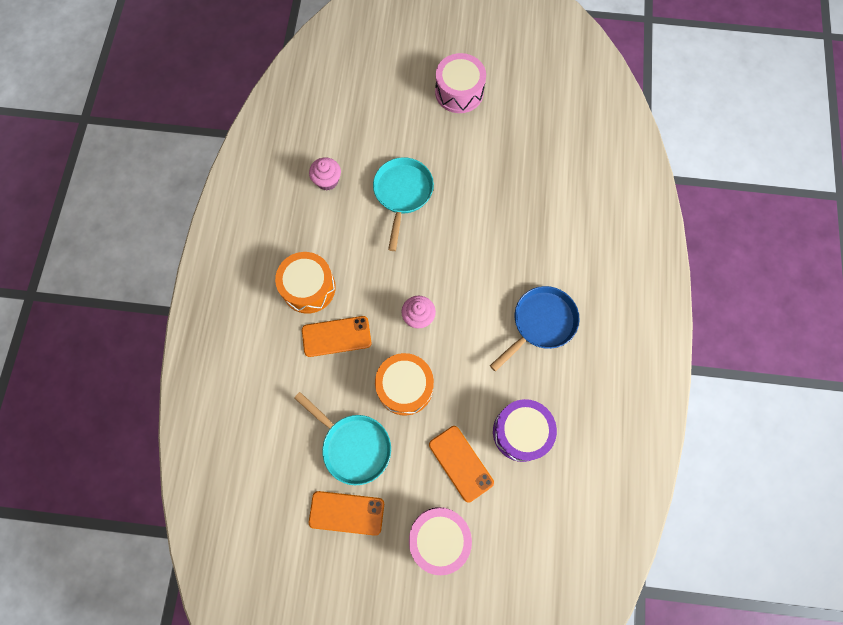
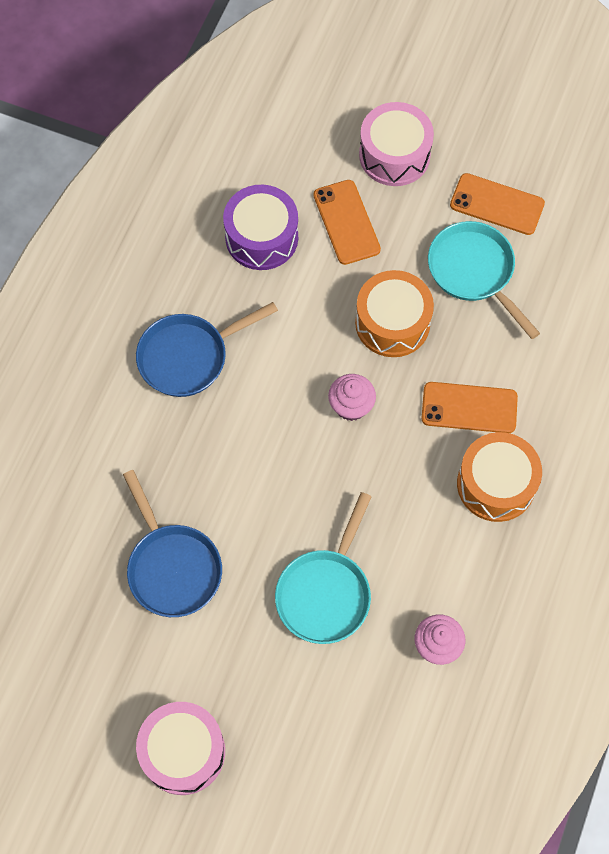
camera: 165 degrees left, 5 degrees down
none -> blue pan [123,470,222,617]

